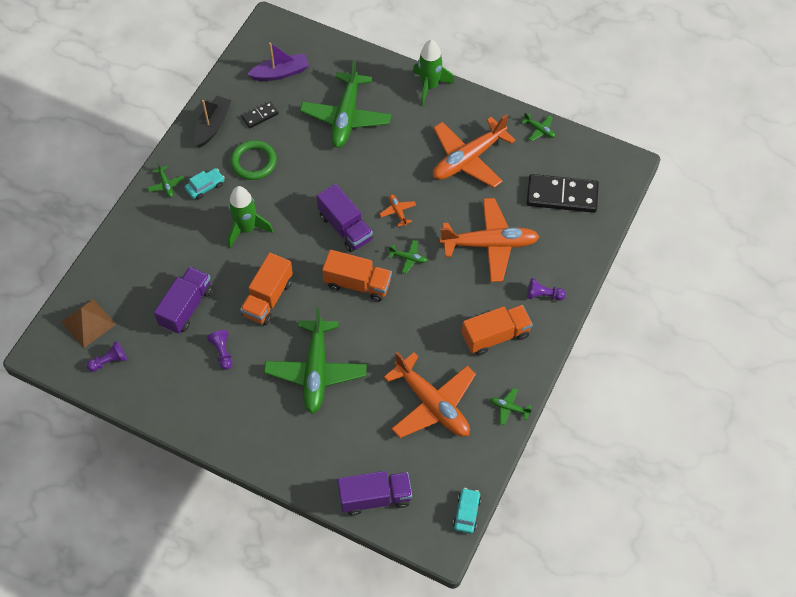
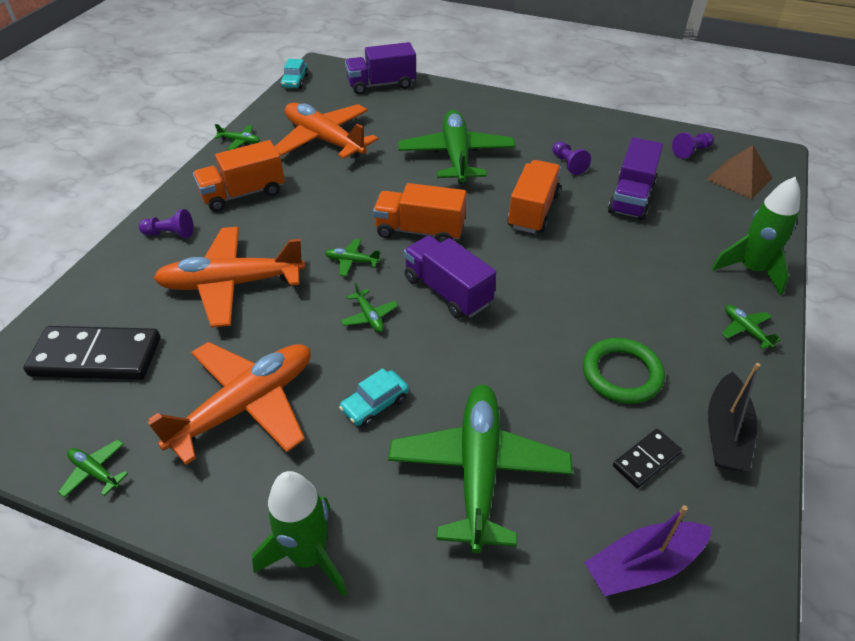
camera: 175 degrees right, 15 degrees down
turquoise car [185,168,225,199] -> turquoise car moved to [339,368,409,427]
green rocket [228,186,273,248] -> green rocket moved to [712,177,800,295]
orange plane [379,195,416,227] -> green plane [340,282,398,332]

